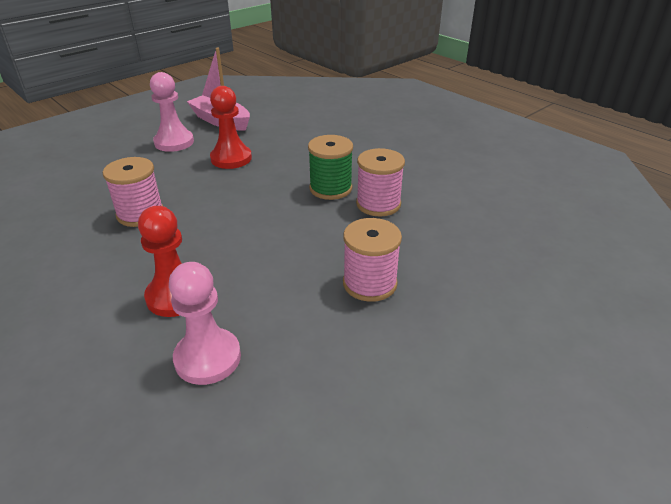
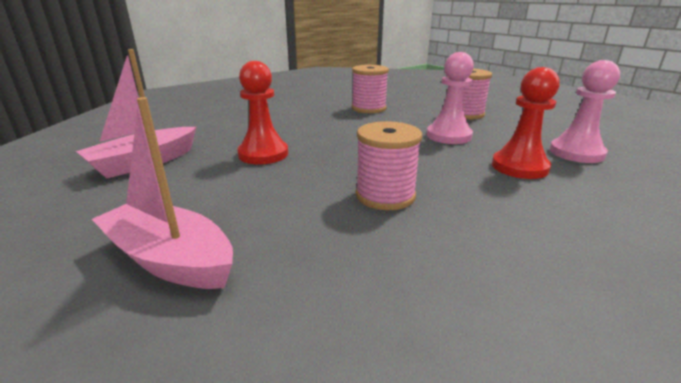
camera: 85 degrees left, 10 degrees down
pink pawn [150,72,194,152] -> pink pawn moved to [427,52,474,144]
green spool [308,135,353,200] -> none
none -> pink boat [92,97,233,289]

